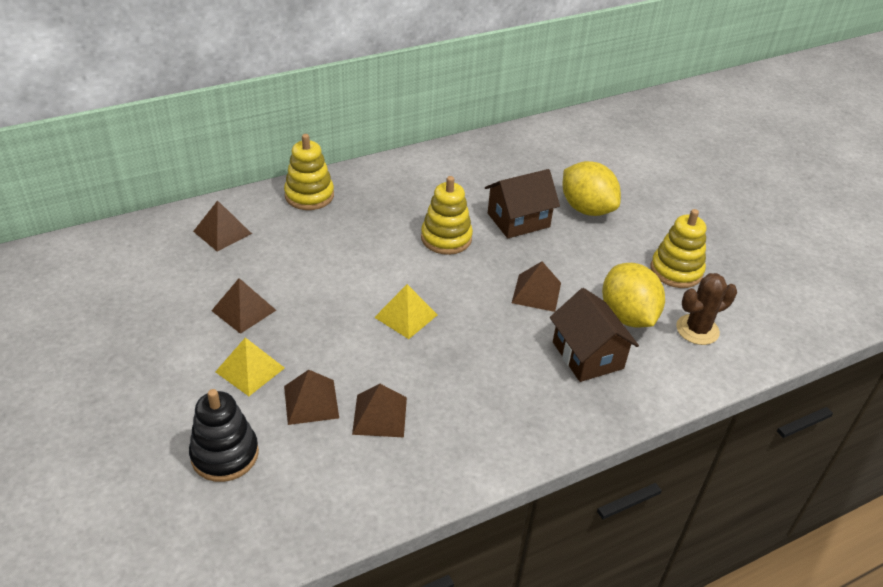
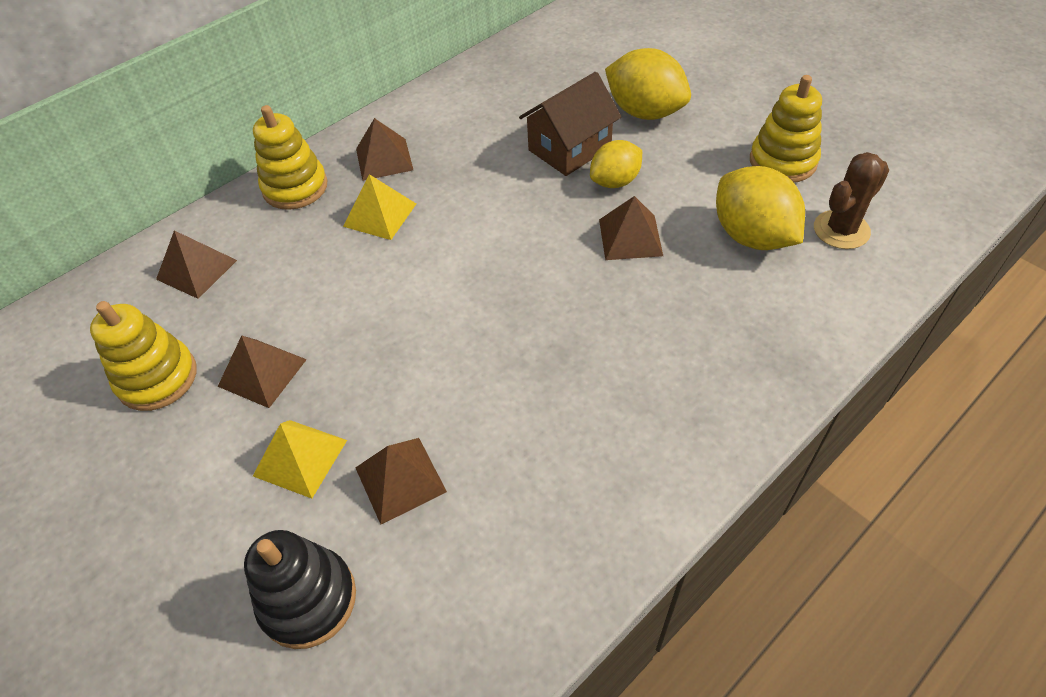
camera: 10 degrees left, 10 degrees up
brown pyramid [352,384,407,437] -> brown pyramid moved to [356,118,413,181]
yellow pyramid [374,284,438,339] -> yellow pyramid moved to [343,174,416,240]
yellow stacking toy [421,176,473,255] -> yellow stacking toy moved to [90,301,197,411]
brown house [550,288,639,382] -> none
none -> yellow lemon [590,140,642,188]

